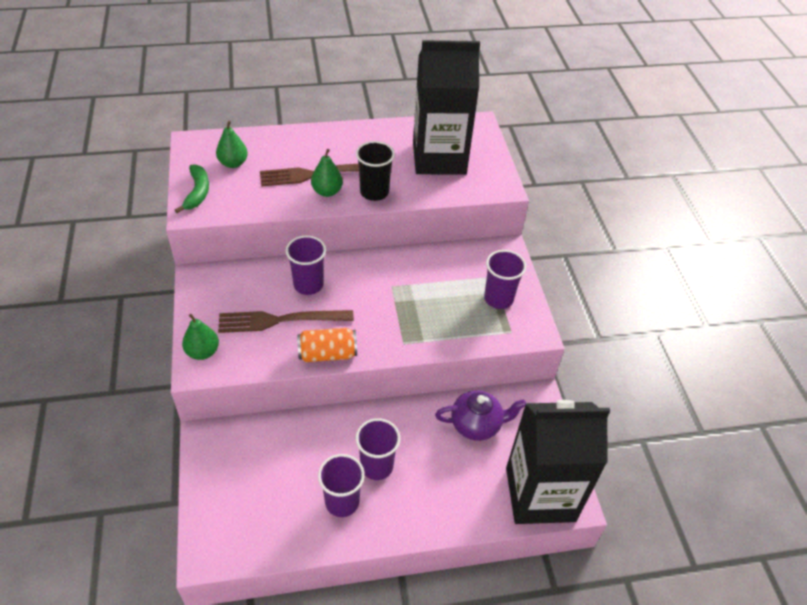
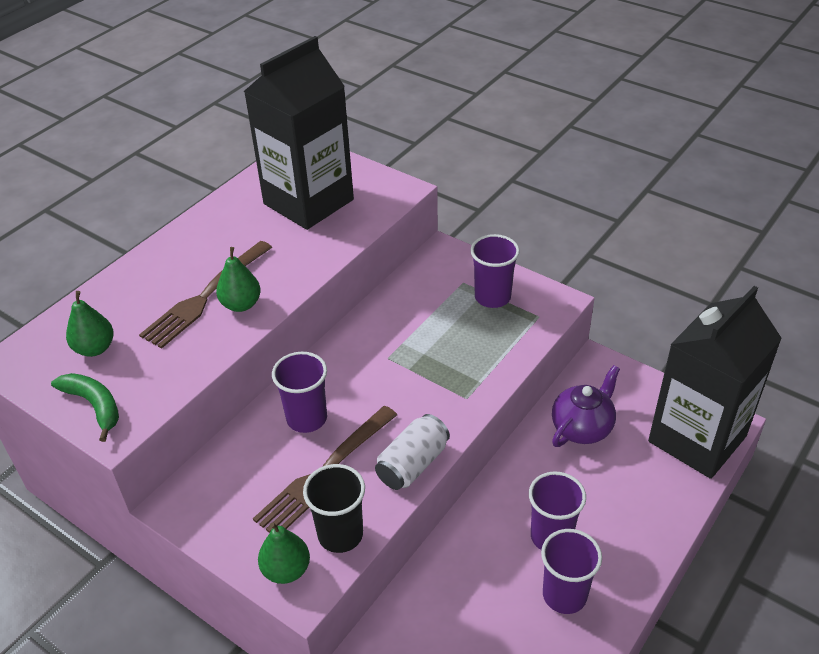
camera: 40 degrees left, 5 degrees down
orange can [297,328,357,362] -> white can [375,414,450,490]
black cup [356,141,395,201] -> black cup moved to [303,464,365,553]

